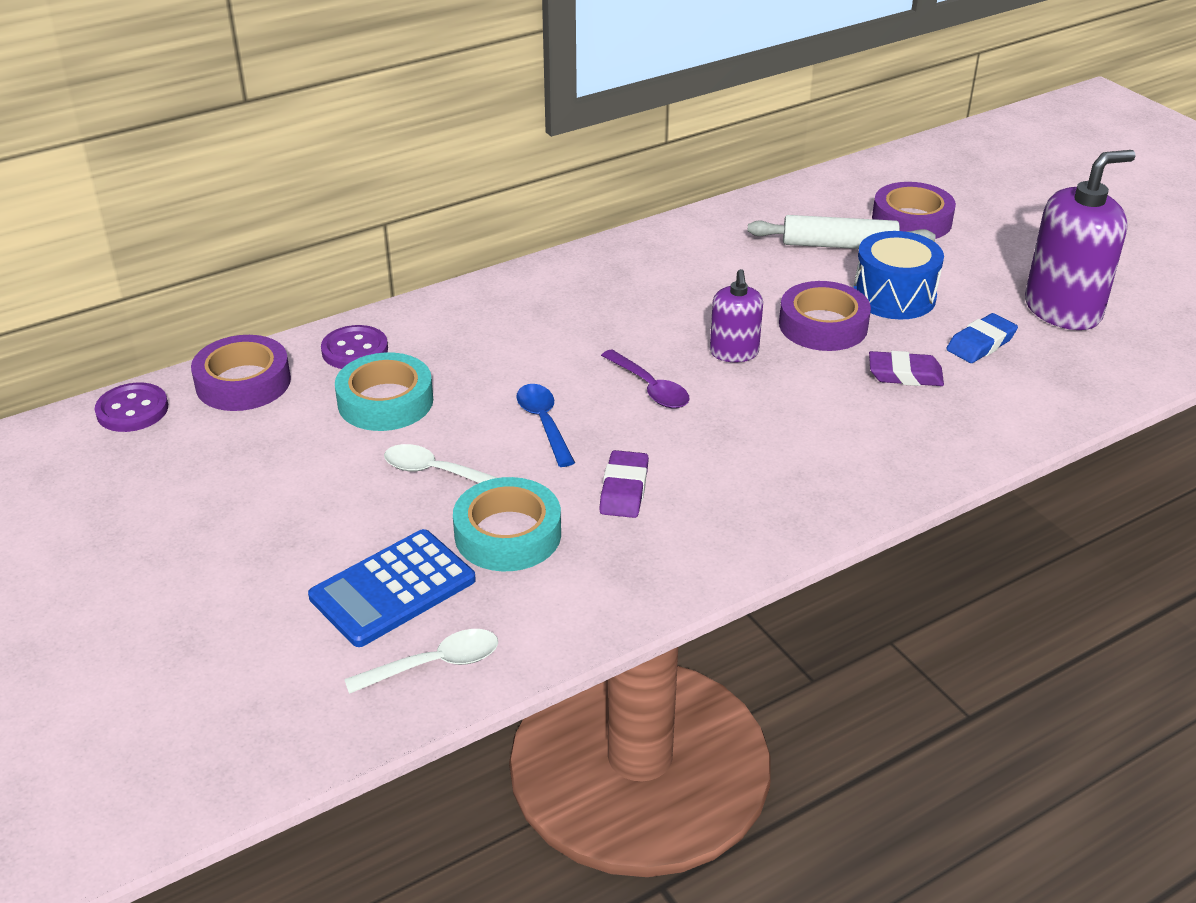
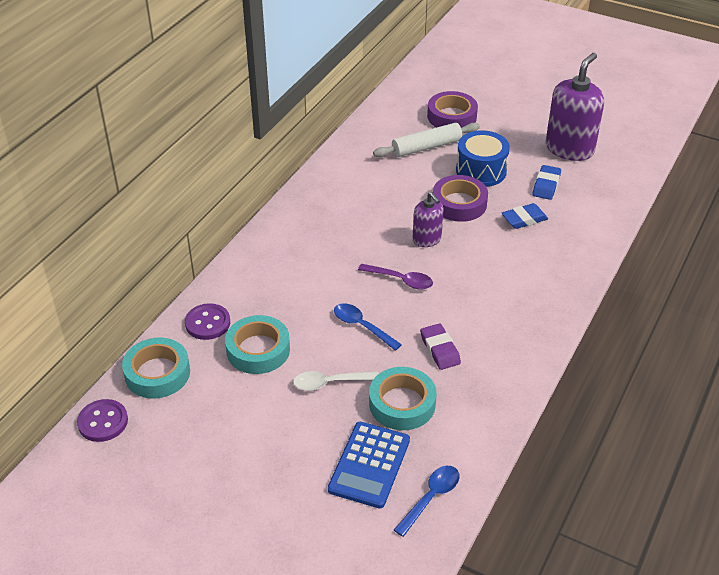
camera: 30 degrees left, 5 degrees up
purple tape [191,335,291,411] -> turquoise tape [122,338,190,398]
white spoon [344,629,498,694] -> blue spoon [394,466,460,537]
purple eraser [869,351,944,386] -> blue eraser [502,203,548,229]

